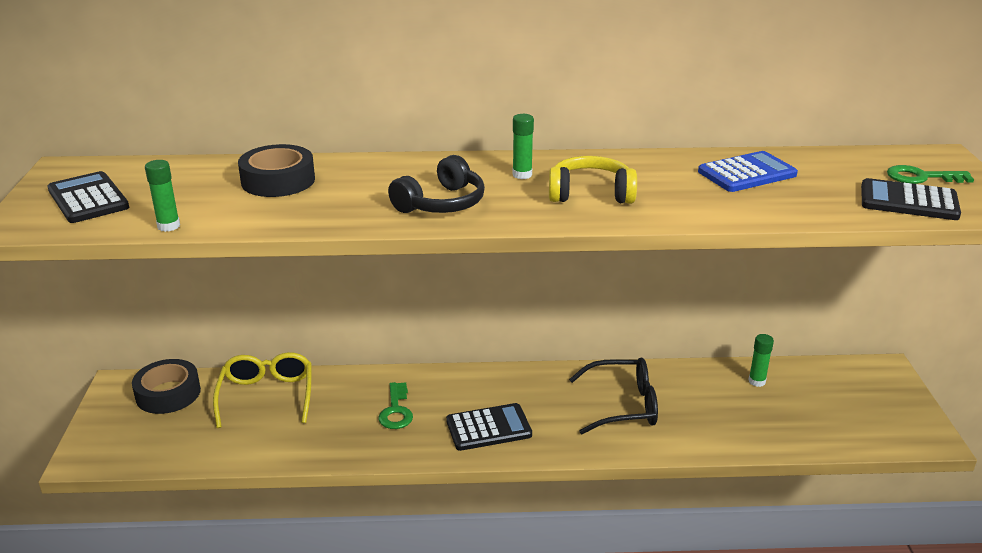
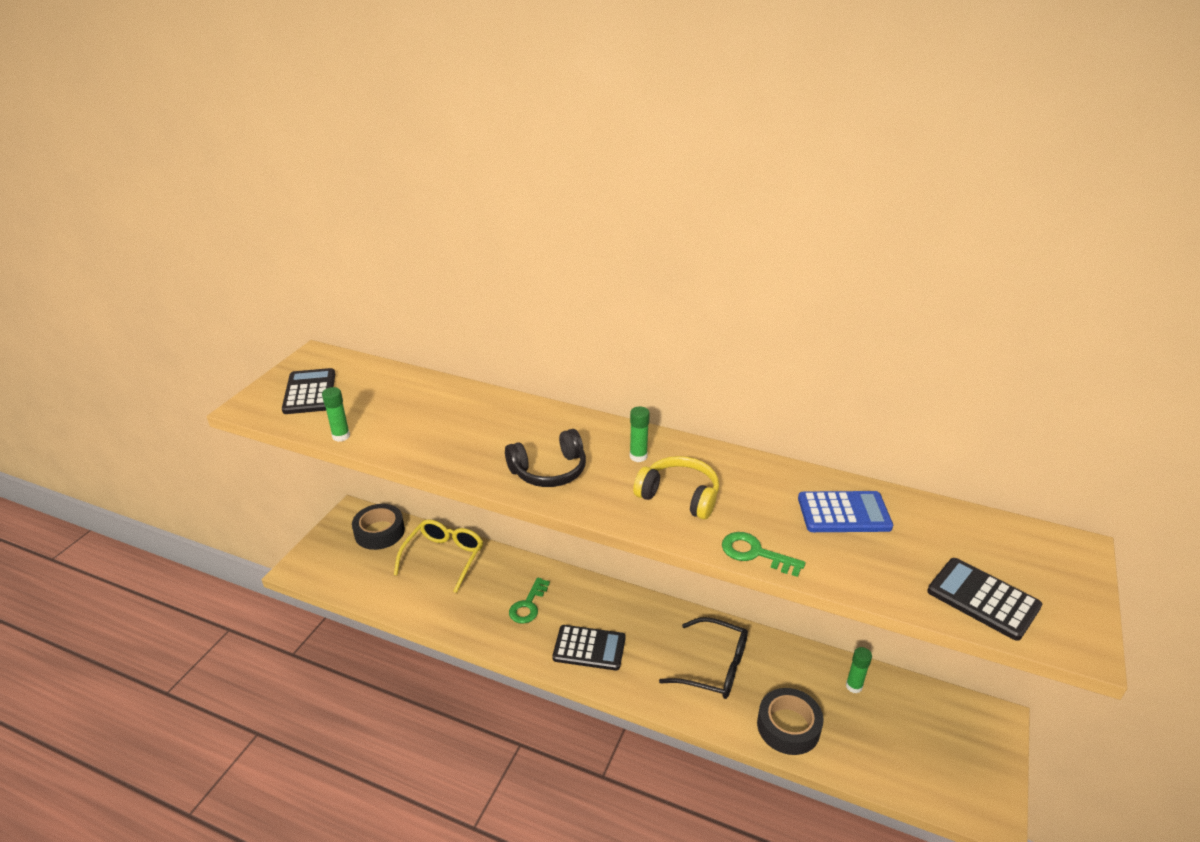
camera: 25 degrees right, 5 degrees up
black tape [238,144,315,197] -> black tape moved to [757,688,824,755]
green key [887,165,974,184] -> green key moved to [722,532,805,577]

